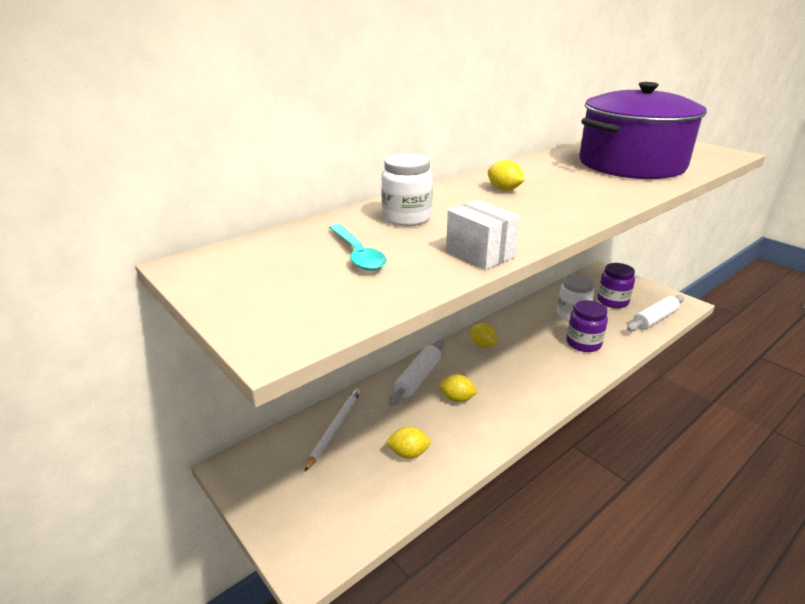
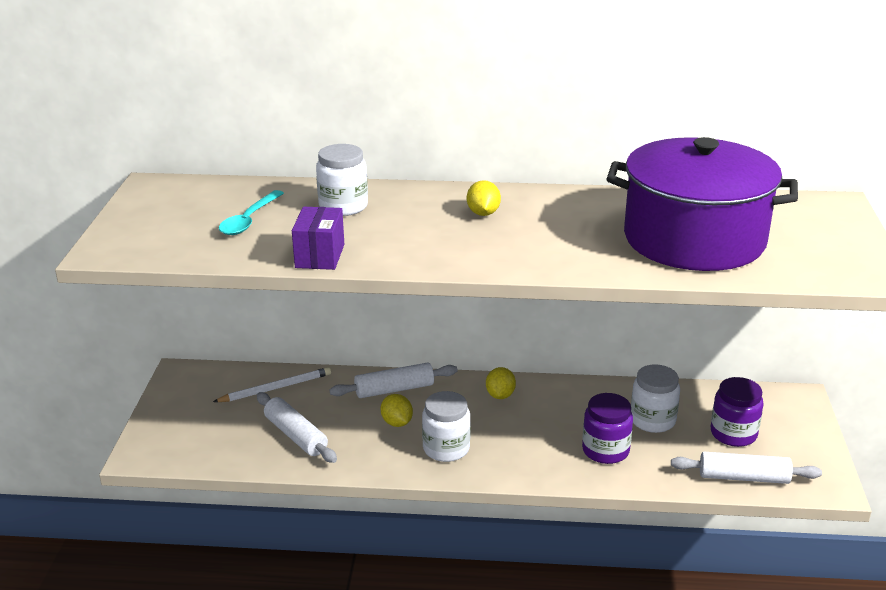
camera: 45 degrees right, 0 degrees up
yellow lemon [385,426,431,459] -> white rolling pin [257,392,337,463]
white box [446,200,520,270] -> purple box [292,207,344,270]
none -> white jar [422,391,470,462]

